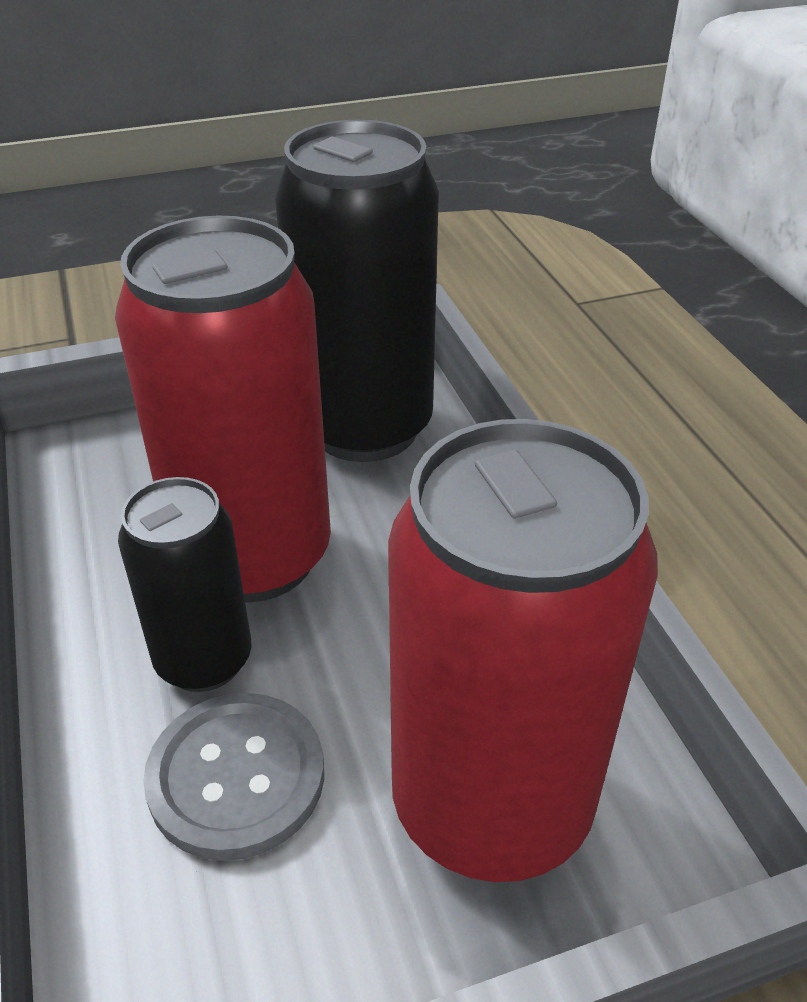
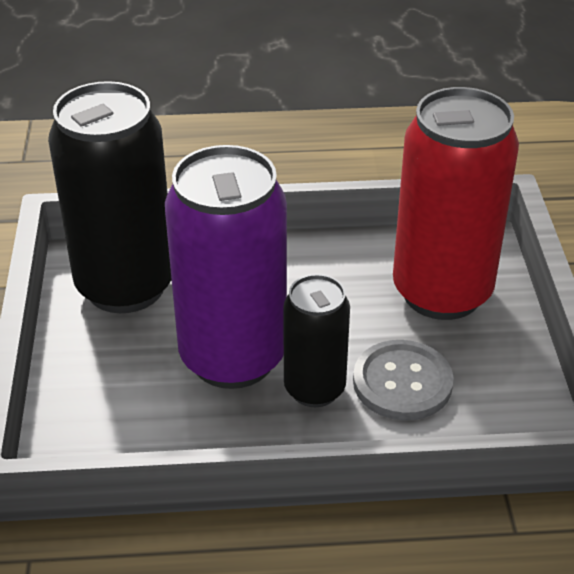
camera: 75 degrees left, 0 degrees up
red can [115,216,331,603] -> purple can [165,145,287,389]

